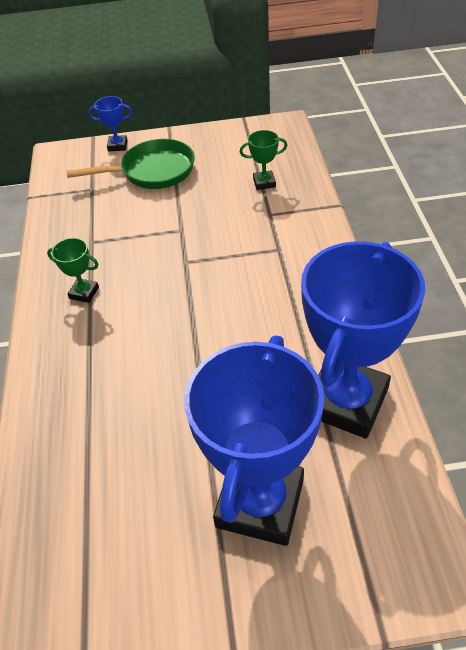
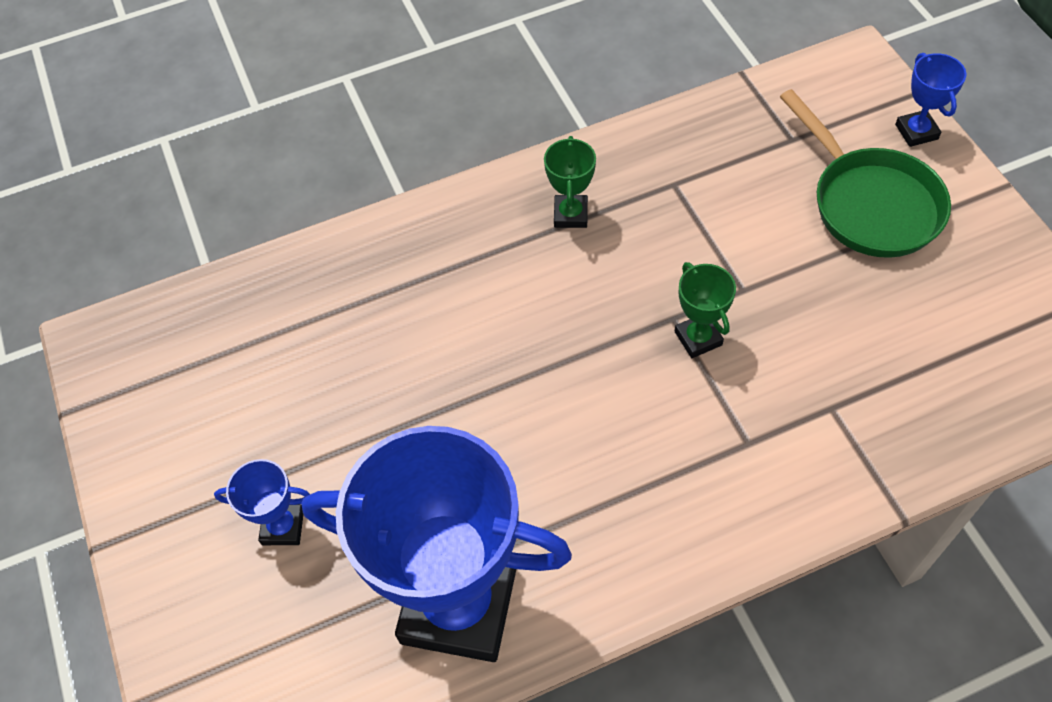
camera: 75 degrees right, 10 degrees up
blue trophy [184,336,324,546] -> blue trophy [214,459,310,545], size x0.41
green trophy [240,130,287,190] -> green trophy moved to [675,262,736,358]

